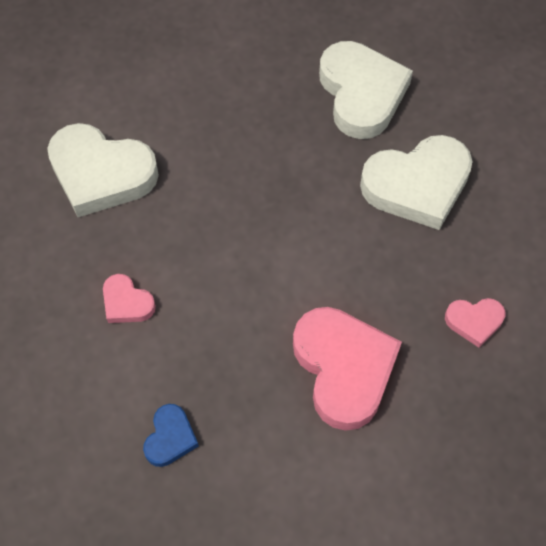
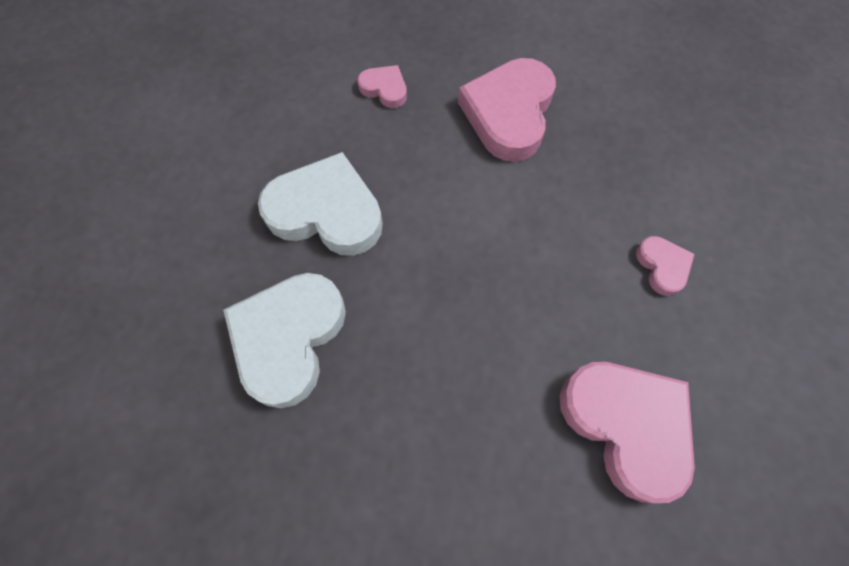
camera: 145 degrees left, 5 degrees up
white heart [47,123,159,217] -> pink heart [560,362,695,503]
blue heart [143,404,199,467] -> none

